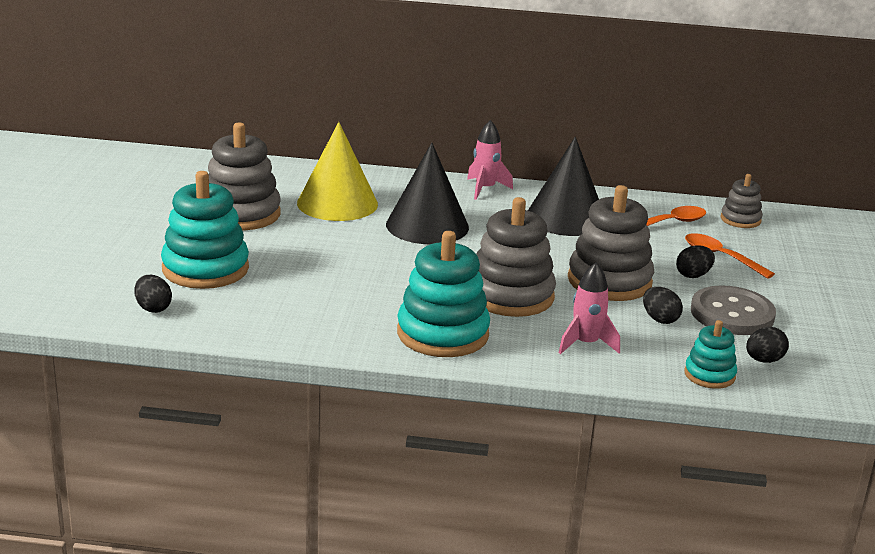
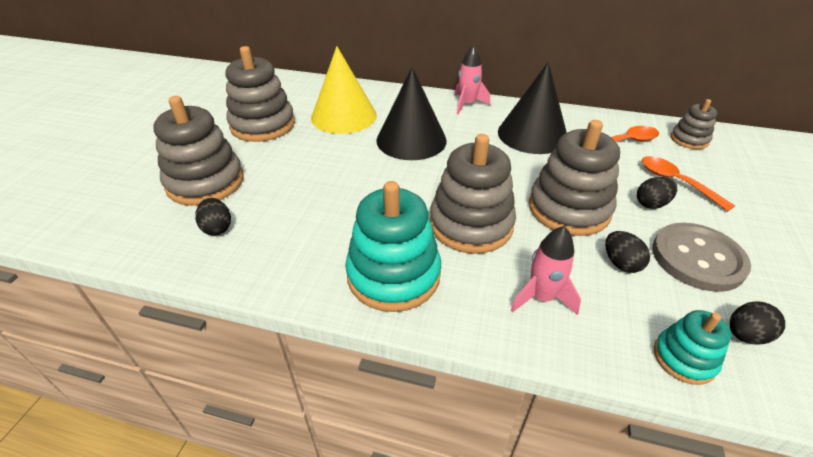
camera: 10 degrees right, 15 degrees up
black egg [134,275,172,313] -> black egg moved to [195,198,231,235]
turquoise stacking toy [161,171,249,289] -> grey stacking toy [153,96,244,206]

